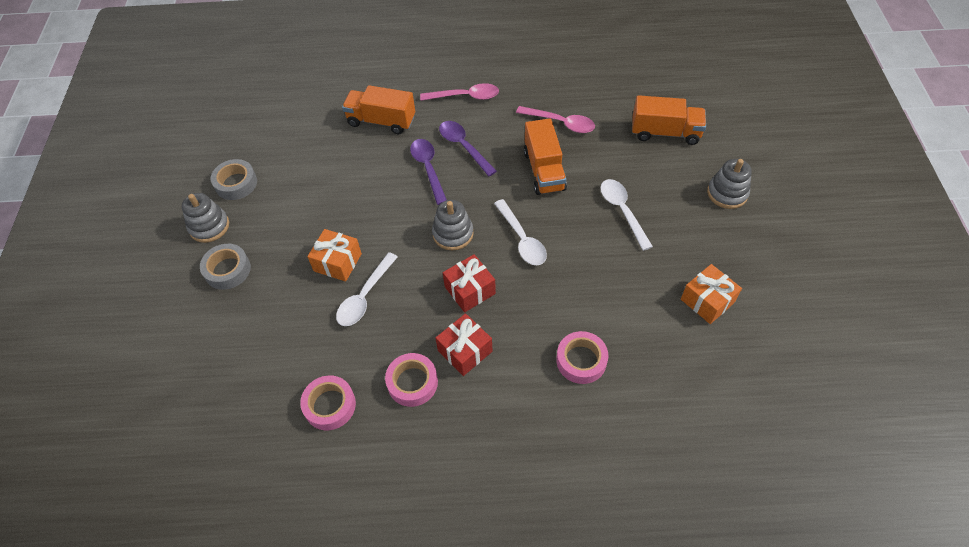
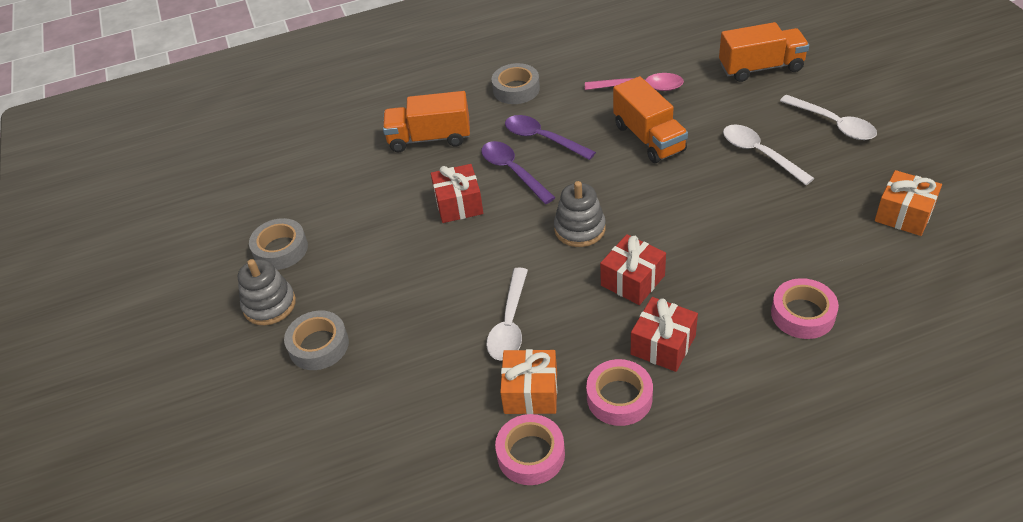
camera: 15 degrees left, 10 degrees down
orange gift [307,229,362,281] -> orange gift moved to [500,349,557,414]
pink spoon [420,83,499,101] -> grey tape [491,63,540,104]
white spoon [494,199,547,265] -> white spoon moved to [780,95,877,140]
grey stacking toy [707,159,752,209] -> none
none -> red gift [431,164,483,223]

